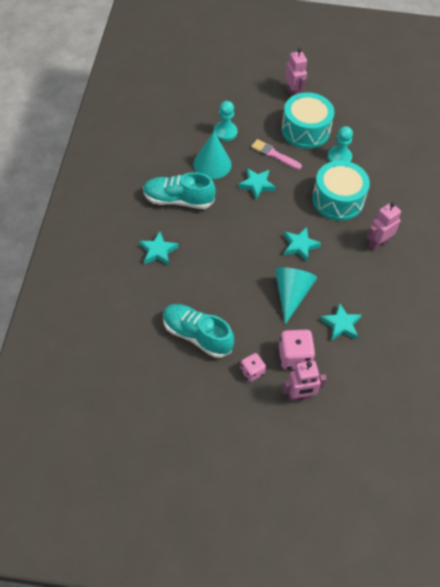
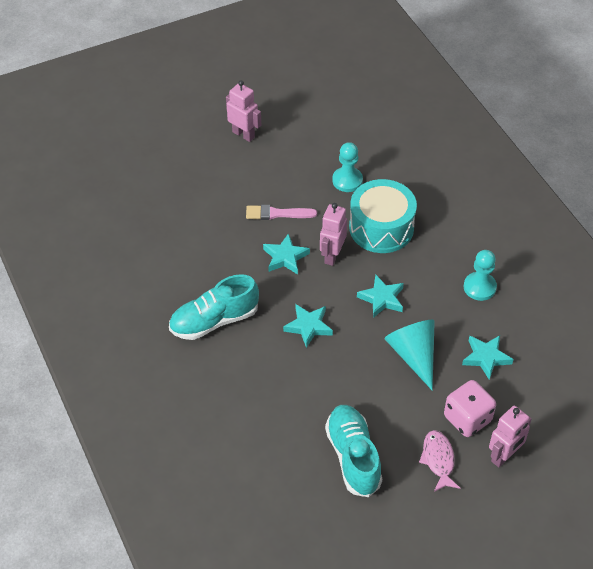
camera: 30 degrees left, 5 degrees down
turquoise star [139,232,178,266] -> turquoise star moved to [283,304,333,348]
turquoise shoe [163,304,234,358] -> turquoise shoe turned 75 degrees clockwise [325,405,382,497]
turquoise cone [193,132,232,179] -> none
turquoise pawn [214,101,238,141] -> turquoise pawn moved to [464,250,497,301]
pink dice [240,353,266,382] -> pink fish [419,430,460,492]
turquoise drum [281,92,334,149] -> none
pink robot [367,202,401,250] -> pink robot moved to [320,203,347,266]

